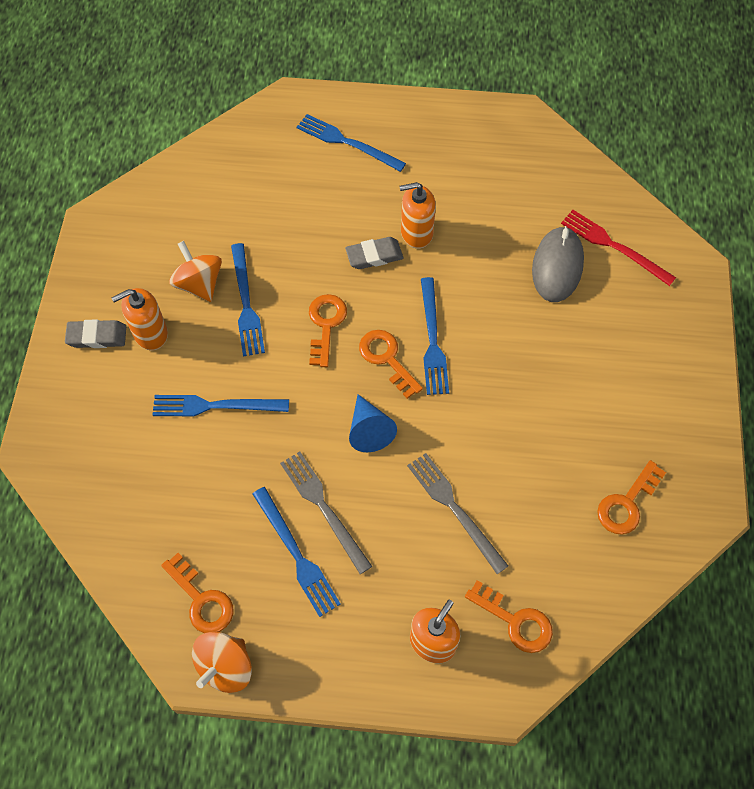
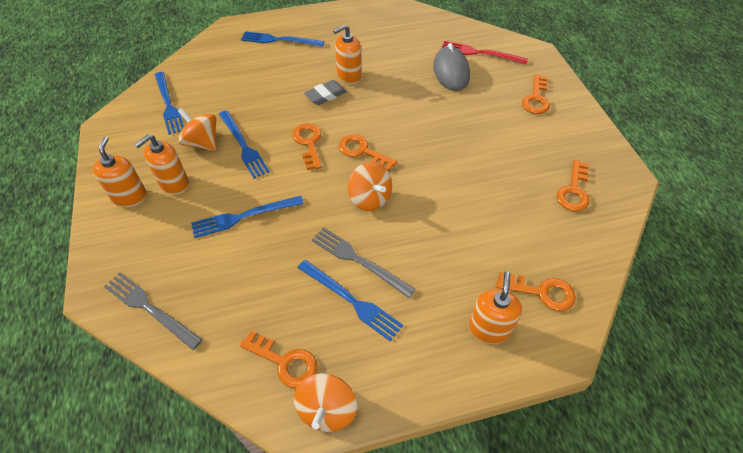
camera: 20 degrees left, 10 degrees down
grey eraser [65,319,126,348] -> orange soap dispenser [93,136,147,207]
blue cone [349,394,397,452] -> orange spinning top [348,162,392,211]
grey fork [407,453,508,574] -> grey fork moved to [104,272,202,350]
blue fork [421,277,449,395] -> blue fork moved to [155,72,184,135]
none -> orange key [522,74,550,114]

